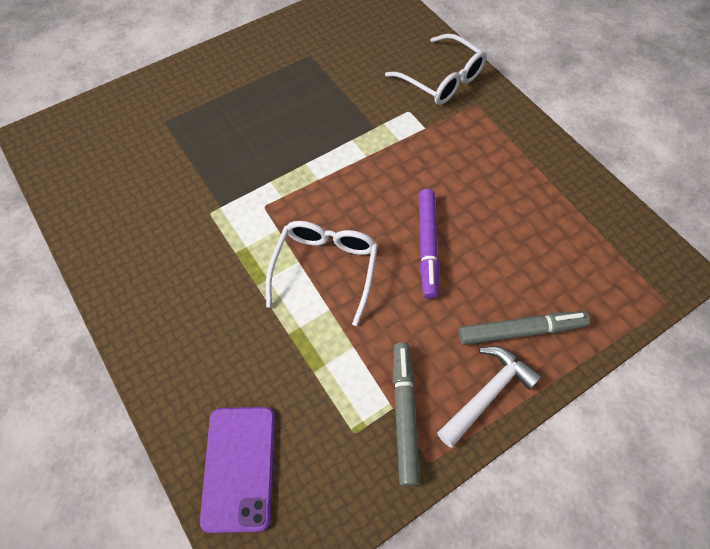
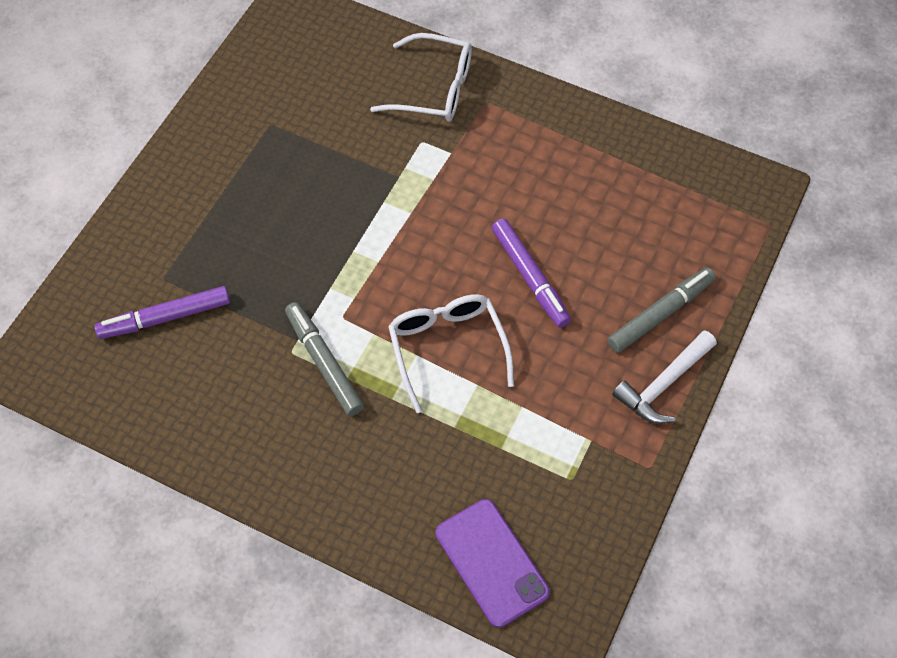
camera: 30 degrees left, 0 degrees up
grey marker [393,343,420,486] -> grey marker moved to [285,302,364,416]
white hammer [437,346,542,448] -> white hammer turned 150 degrees counterclockwise [612,330,717,424]
none -> purple marker [94,286,230,339]

